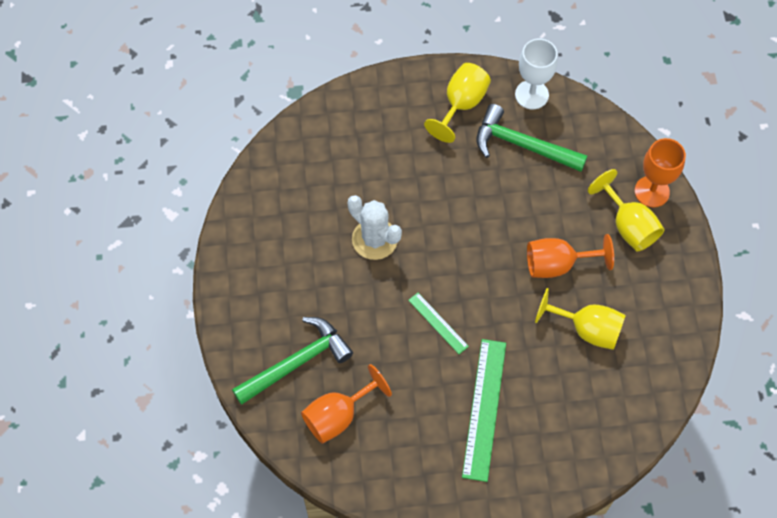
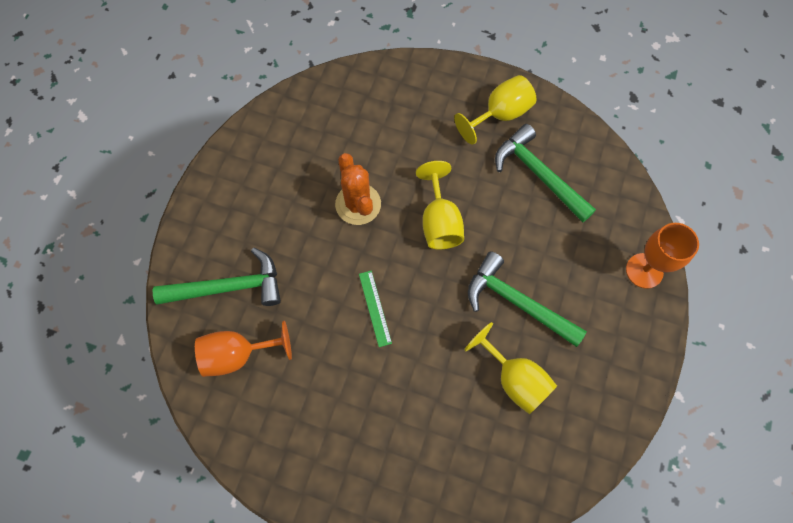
camera: 25 degrees right, 5 degrees up
white cactus [348,195,402,260] -> orange cactus [335,153,381,225]
green ruler [462,339,506,482] -> none
white goblet [515,39,558,109] -> none
orange goblet [527,234,614,278] -> green hammer [468,251,587,347]
yellow goblet [588,169,664,251] -> yellow goblet moved to [416,161,464,249]

